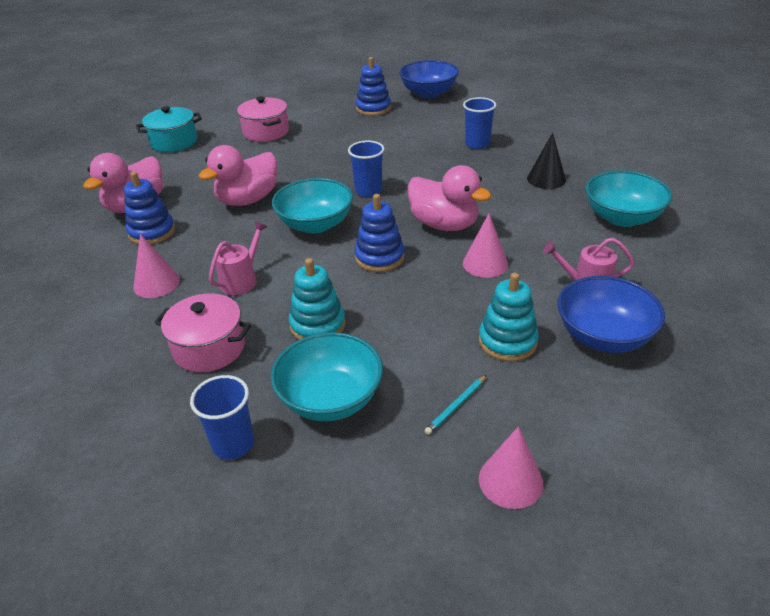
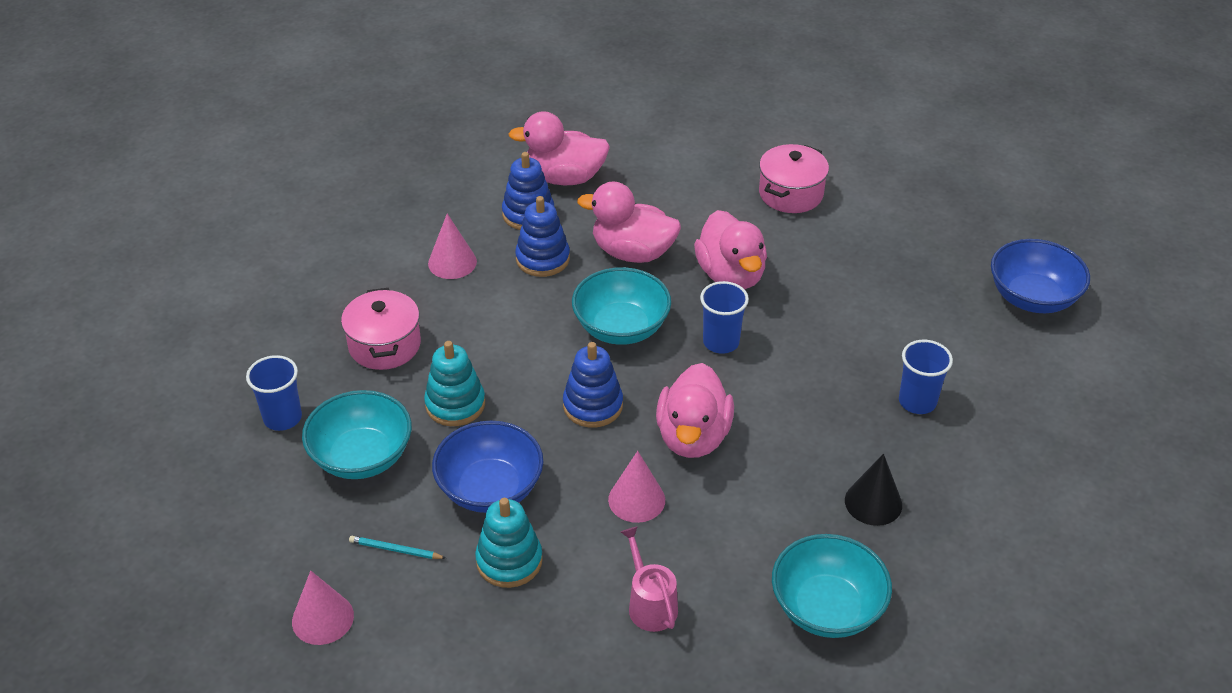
camera: 60 degrees right, 5 degrees up
turquoise pot [136,106,202,152] -> none
pink watering can [209,221,267,295] -> none
blue stacking toy [356,57,391,116] -> blue stacking toy moved to [515,196,570,277]
blue bowl [558,276,665,353] -> blue bowl moved to [432,421,544,513]
none -> pink duck [694,210,767,289]

